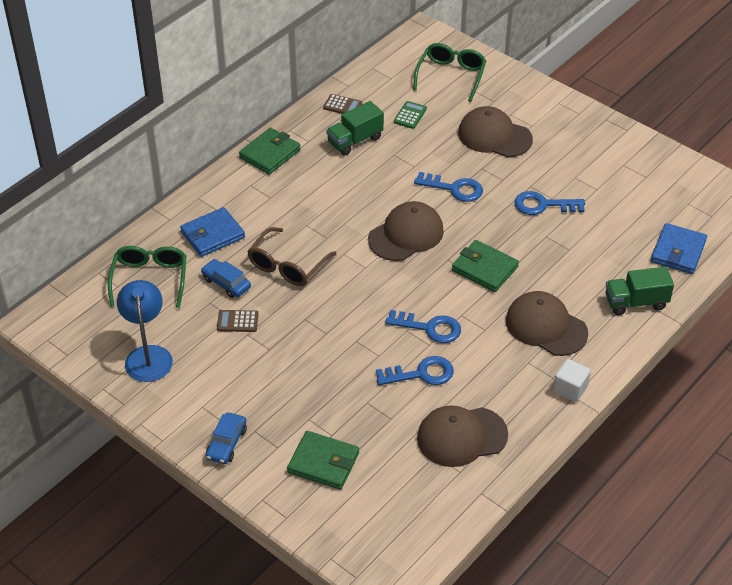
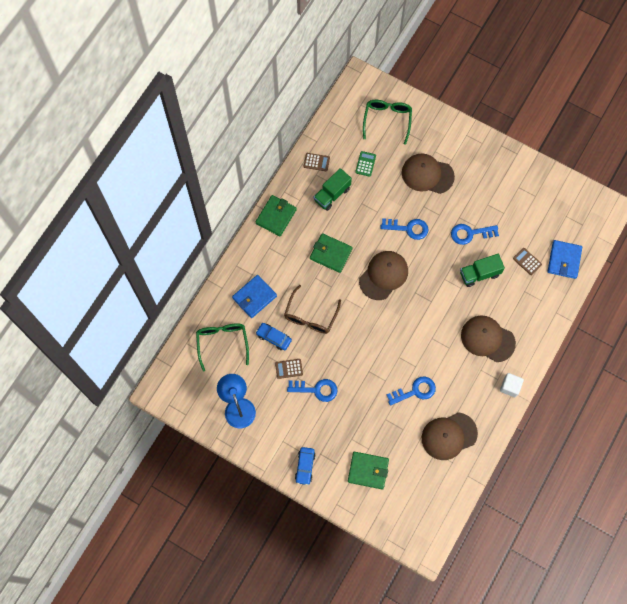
camera: 10 degrees left, 25 degrees up
blue key [385,310,461,343] -> blue key moved to [287,379,337,402]
green wallet [452,240,519,292] -> green wallet moved to [310,233,353,273]
green truck [606,267,674,315] -> green truck moved to [460,254,505,287]
none -> brown calculator [513,248,542,275]

